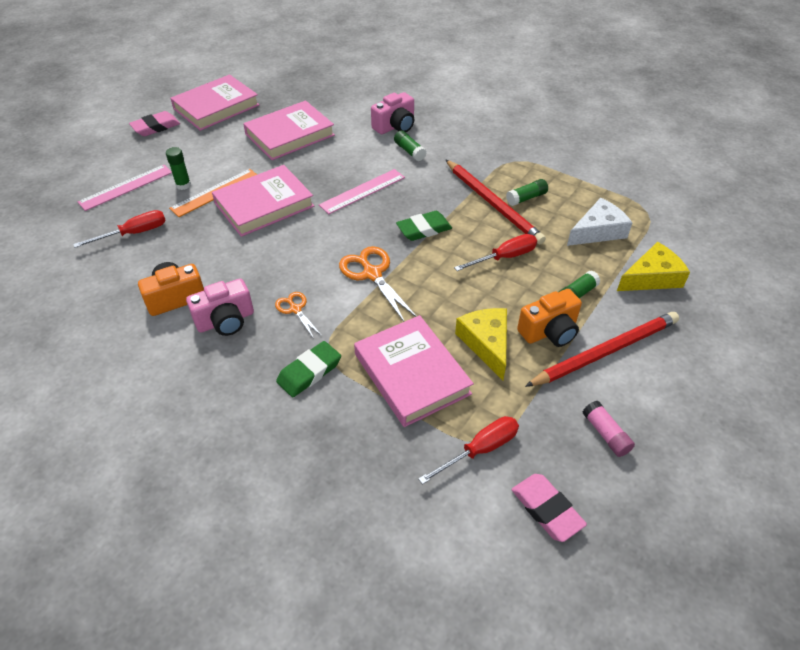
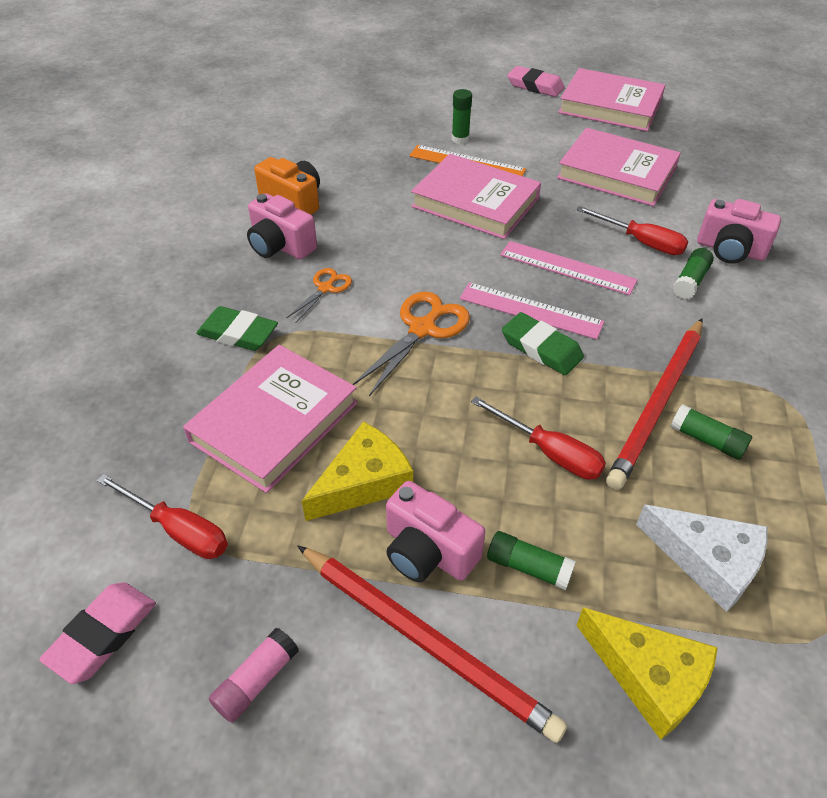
camera: 65 degrees right, 0 degrees up
red screwdriver [73,210,166,248] -> red screwdriver moved to [576,206,688,255]
pink ruler [78,165,172,211] -> pink ruler moved to [460,282,604,340]
orange camera [517,289,582,347] -> pink camera [386,481,485,582]

